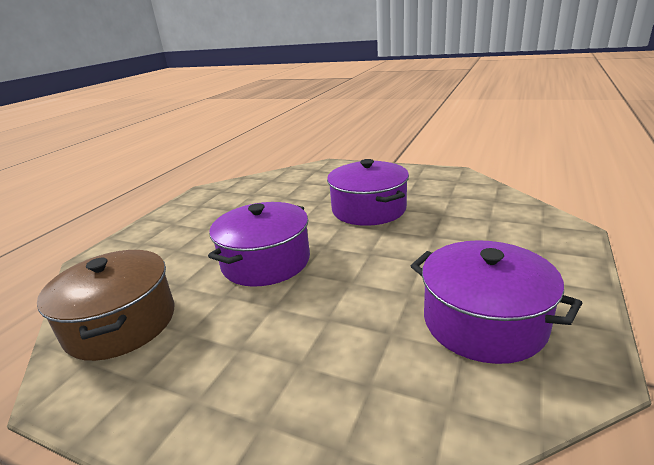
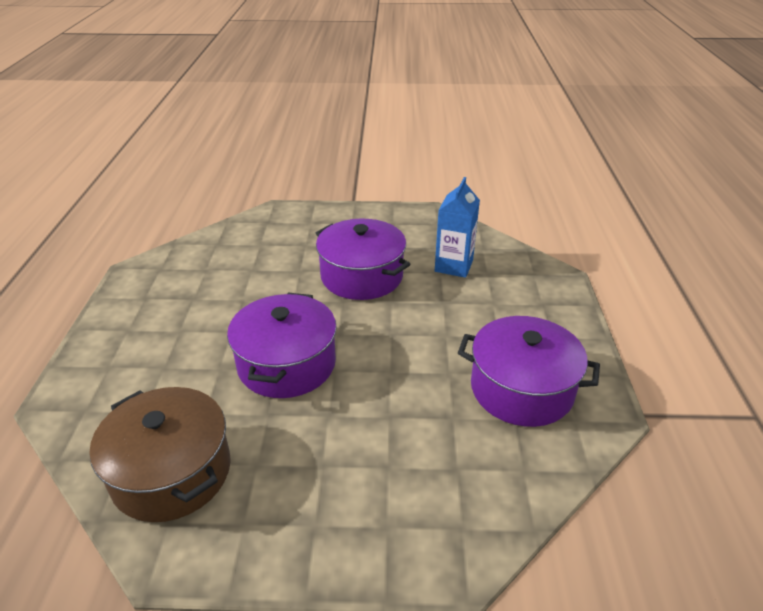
camera: 25 degrees left, 10 degrees up
none -> blue carton [435,177,480,278]

